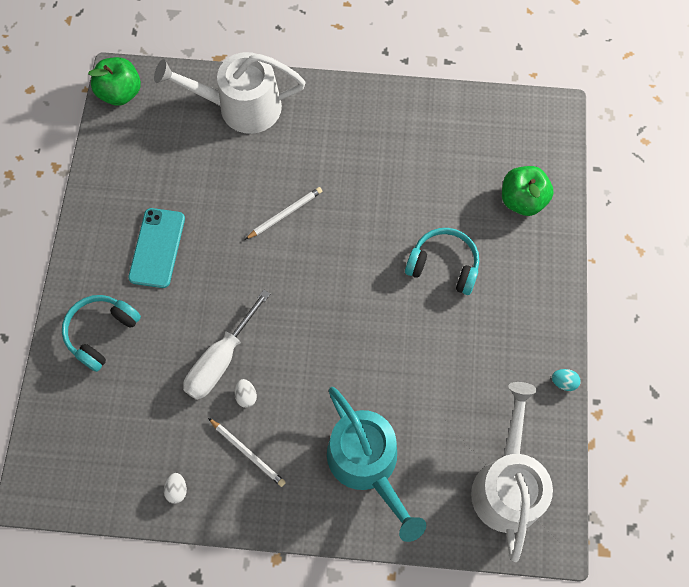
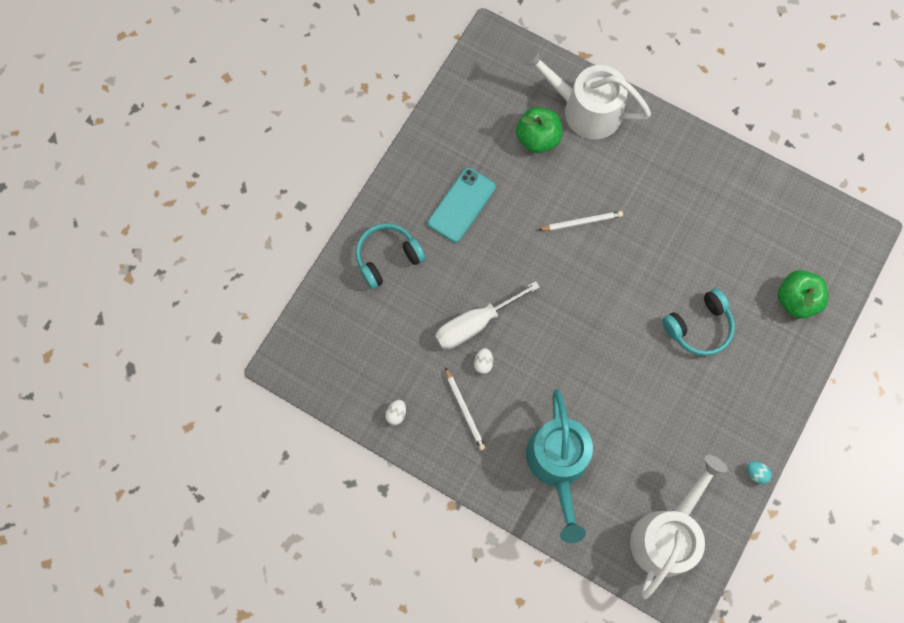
camera: 25 degrees right, 5 degrees up
green apple [88,57,141,106] -> green apple moved to [516,107,562,153]
turquoise headphones [405,228,479,295] -> turquoise headphones turned 105 degrees clockwise [662,288,735,356]

